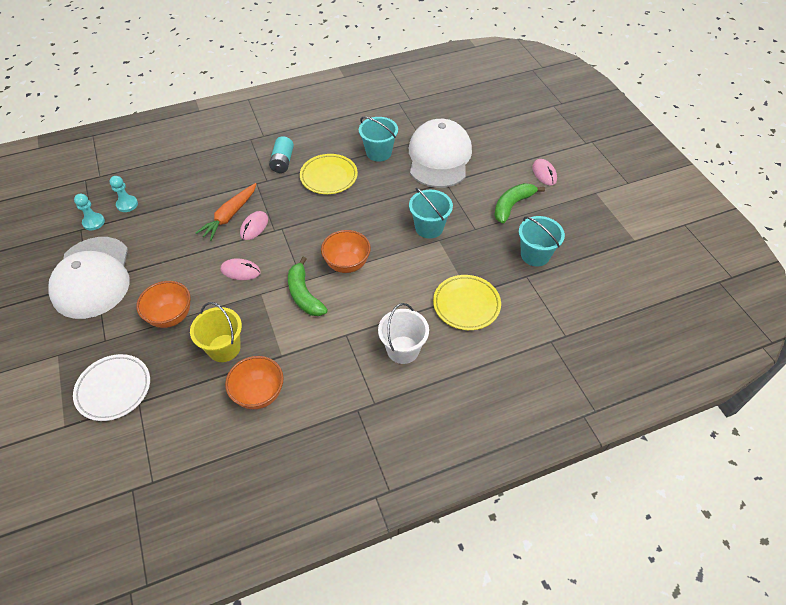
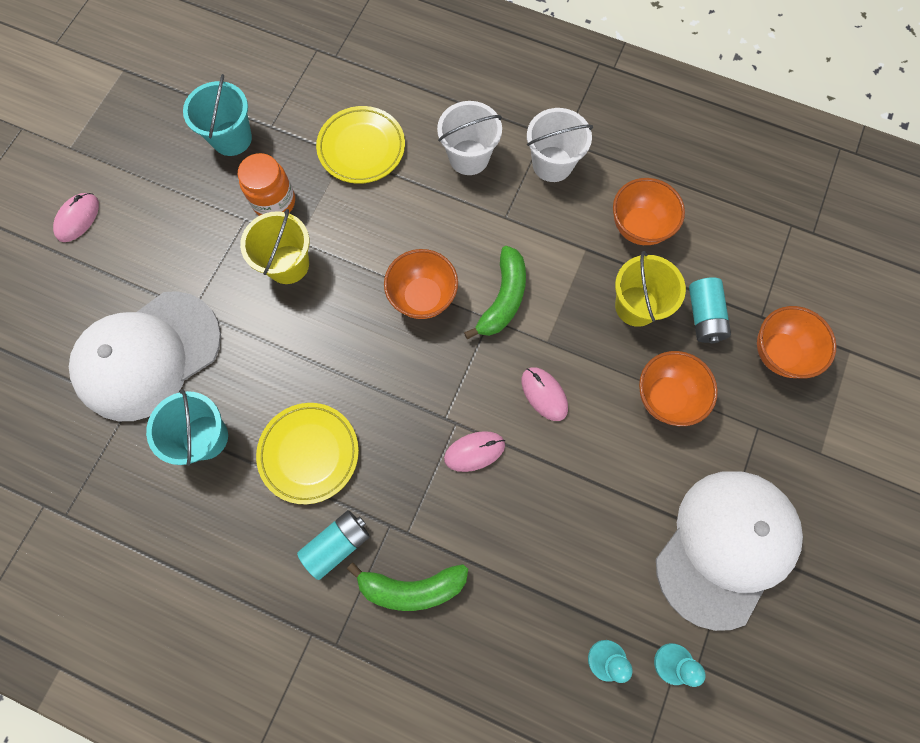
camera: 135 degrees left, 20 degrees up
white plate [73,354,150,421] -> orange bowl [757,306,837,378]
orange carrot [196,183,256,241] -> none
turquoise bucket [409,187,453,239] -> yellow bucket [240,209,309,284]
green banana [494,183,545,224] -> green banana moved to [347,562,468,611]
none -> orange jar [238,153,295,216]
none -> white bucket [527,108,593,182]
none -> turquoise battery [689,277,731,343]

